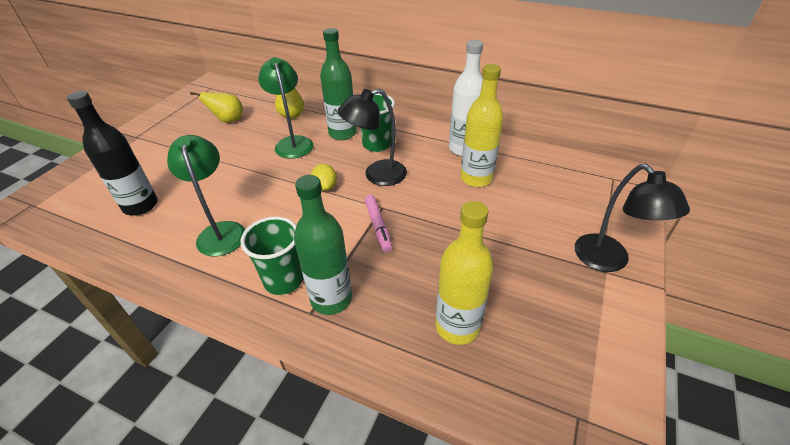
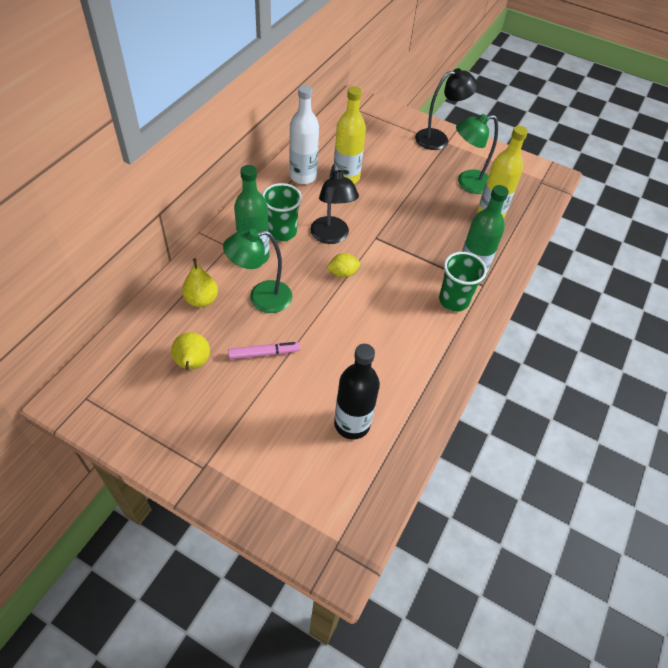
camera: 90 degrees left, 10 degrees up
green lamp [167,135,245,257] -> green lamp moved to [456,114,498,194]
pink marker [364,195,392,252] -> pink marker moved to [228,342,300,359]

